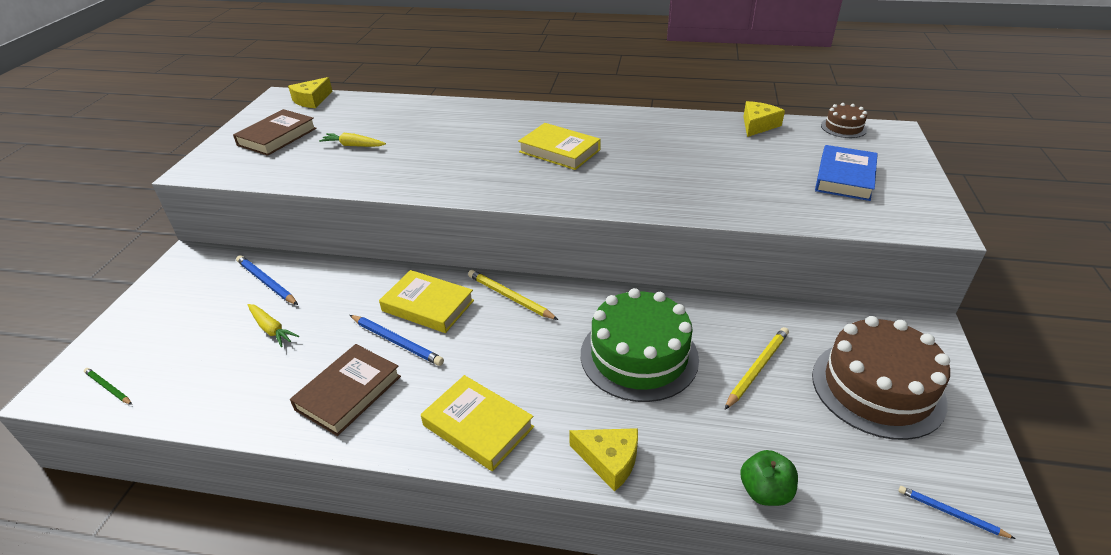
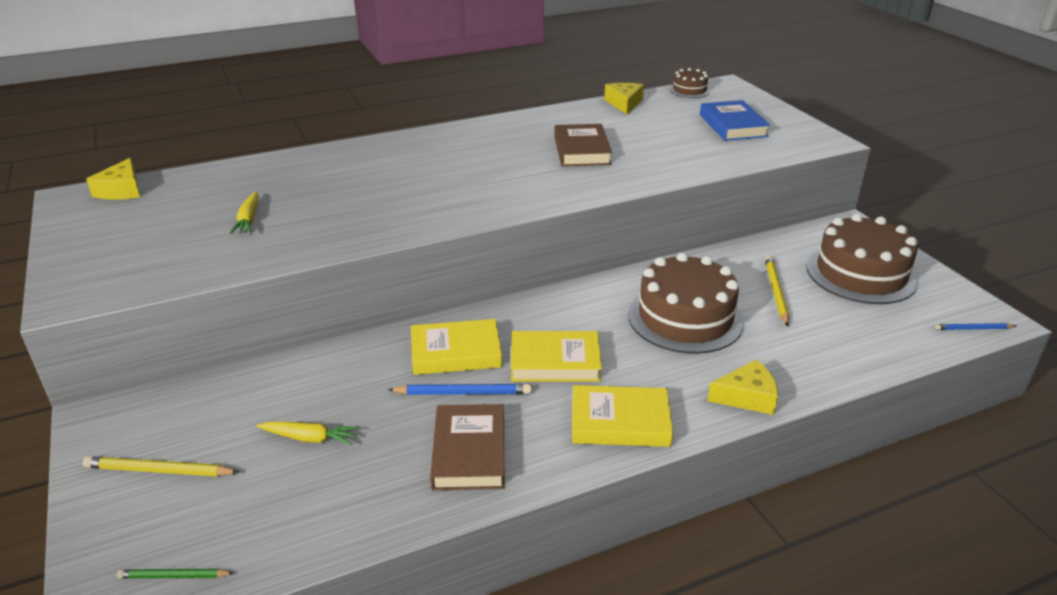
camera: 35 degrees left, 5 degrees down
brown book [233,109,317,156] -> brown book moved to [554,124,612,166]
blue pencil [236,255,298,305] -> none
yellow carrot [319,133,386,147] -> yellow carrot turned 75 degrees counterclockwise [230,191,259,234]
yellow pencil [468,270,558,320] -> yellow pencil moved to [83,456,239,476]
yellow book [518,123,601,170] -> yellow book moved to [511,331,602,382]
green cake [581,288,699,402] -> brown cake [628,253,744,354]
green apple [740,450,798,506] -> none

